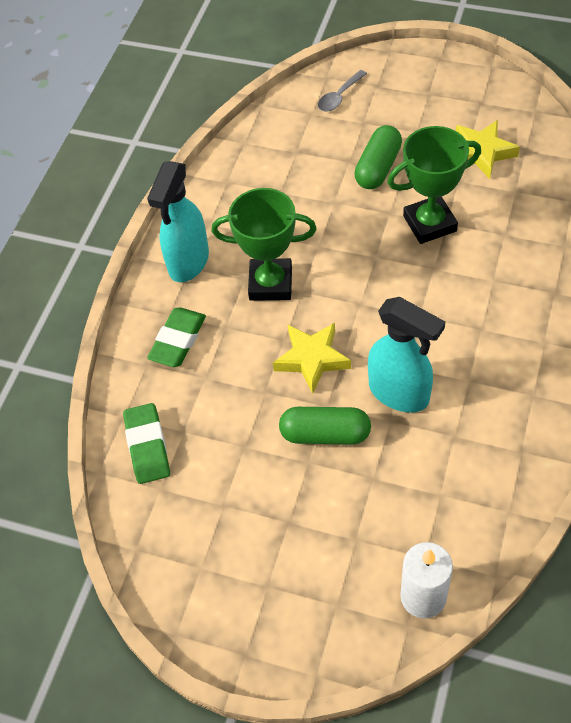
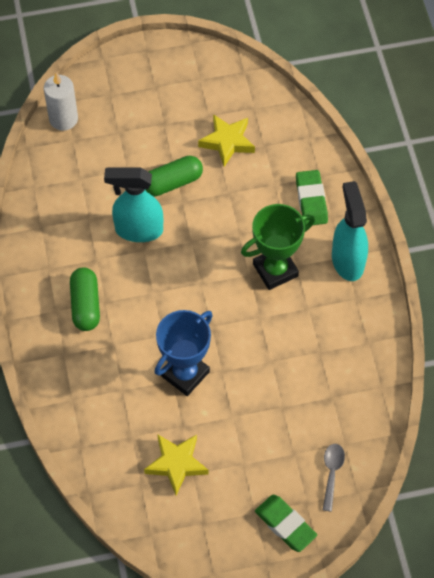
camera: 145 degrees right, 5 degrees up
green eraser [123,403,170,484] -> green eraser moved to [255,495,317,552]
yellow star [273,323,351,394] -> yellow star moved to [198,114,255,167]
green capsule [354,125,402,189] -> green capsule moved to [70,267,100,331]
green trophy [387,126,481,244] -> blue trophy [155,310,213,396]

